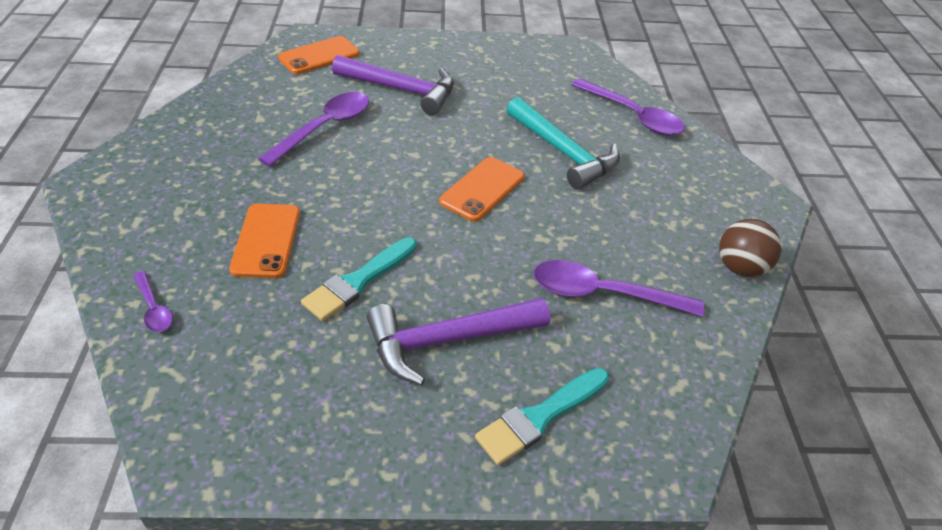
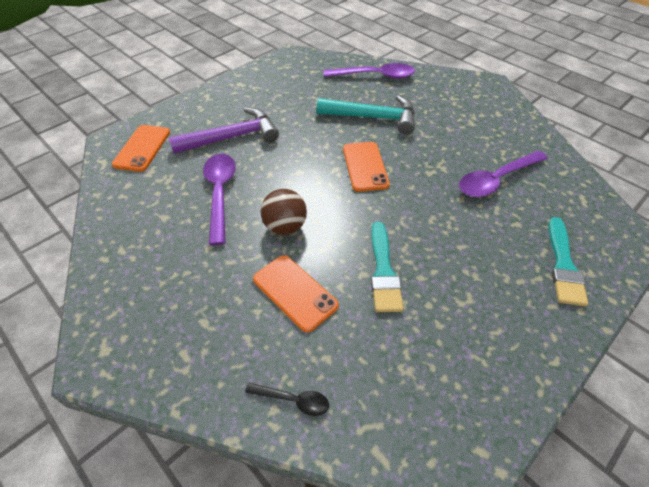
camera: 40 degrees left, 5 degrees up
purple spoon [133,271,173,332] -> black spoon [245,383,329,416]
purple hammer [367,298,550,386] -> none
brown ball [719,219,782,277] -> brown ball moved to [260,189,307,235]

